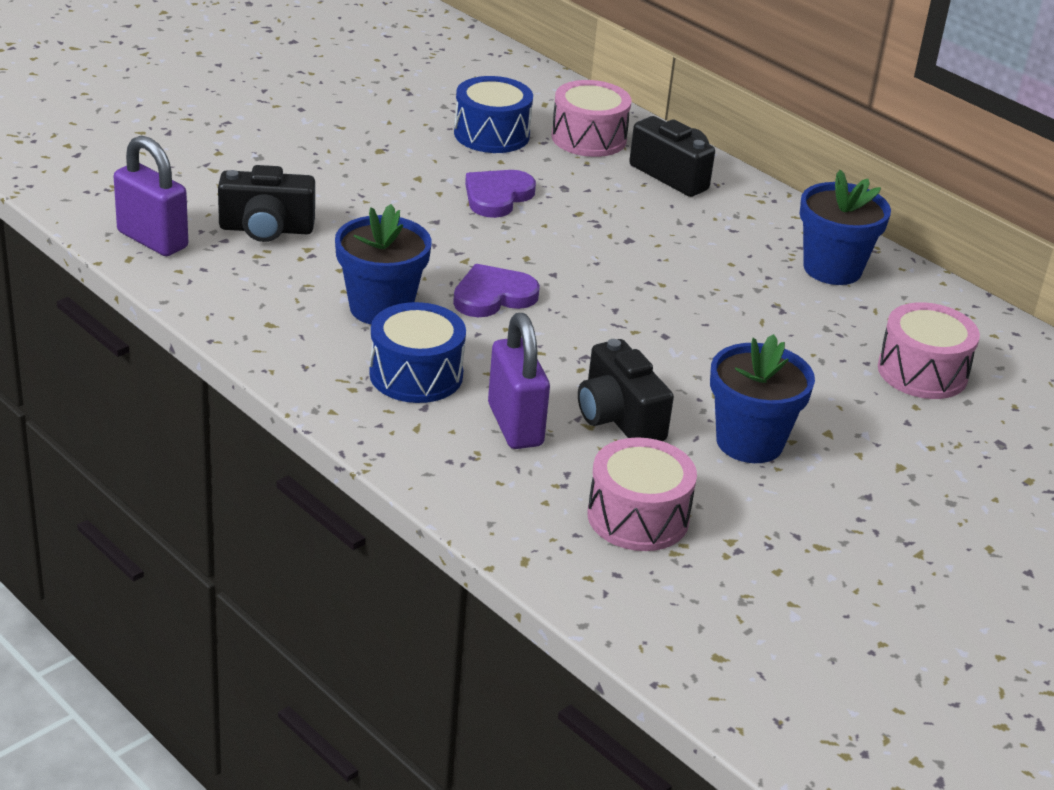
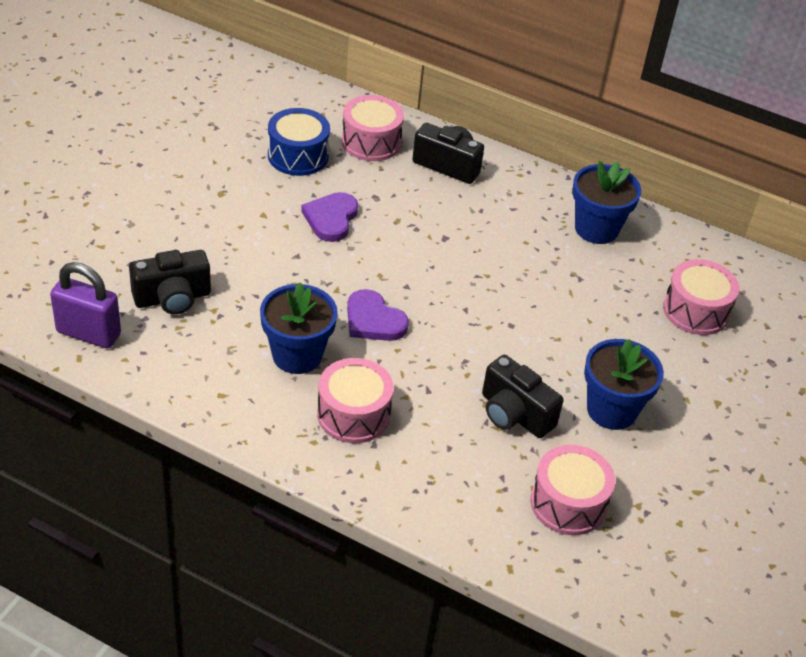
camera: 20 degrees left, 10 degrees up
blue drum [369,302,466,403] -> pink drum [317,358,394,443]
purple heart [453,264,540,317] -> purple heart turned 90 degrees counterclockwise [347,289,409,341]
purple padlock [488,313,550,449] -> none

